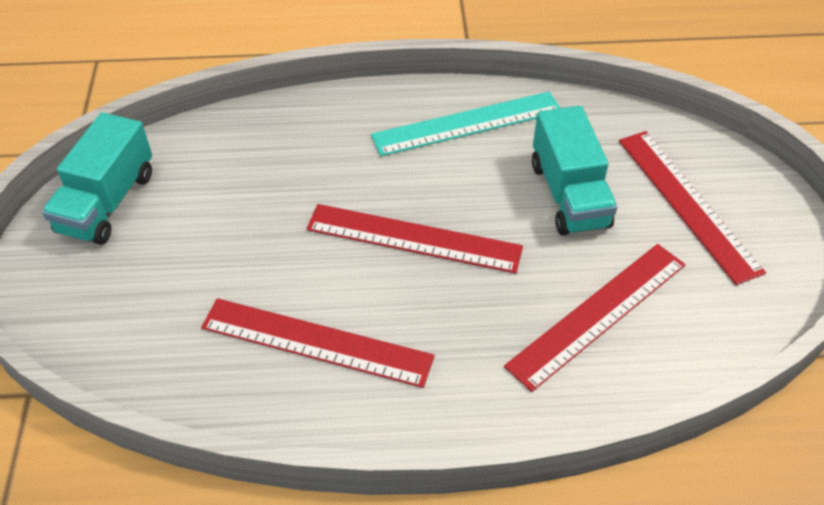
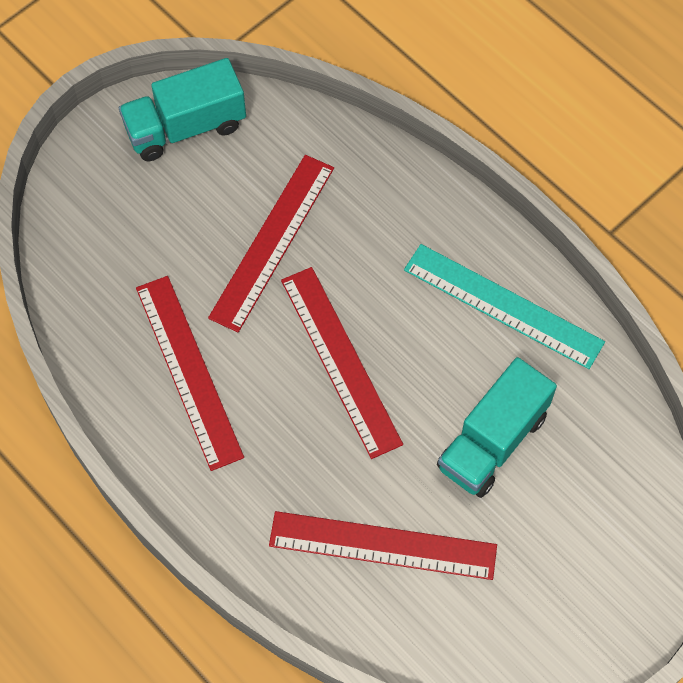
camera: 50 degrees right, 15 degrees up
red ruler [619,131,766,285] -> red ruler moved to [208,155,334,332]

